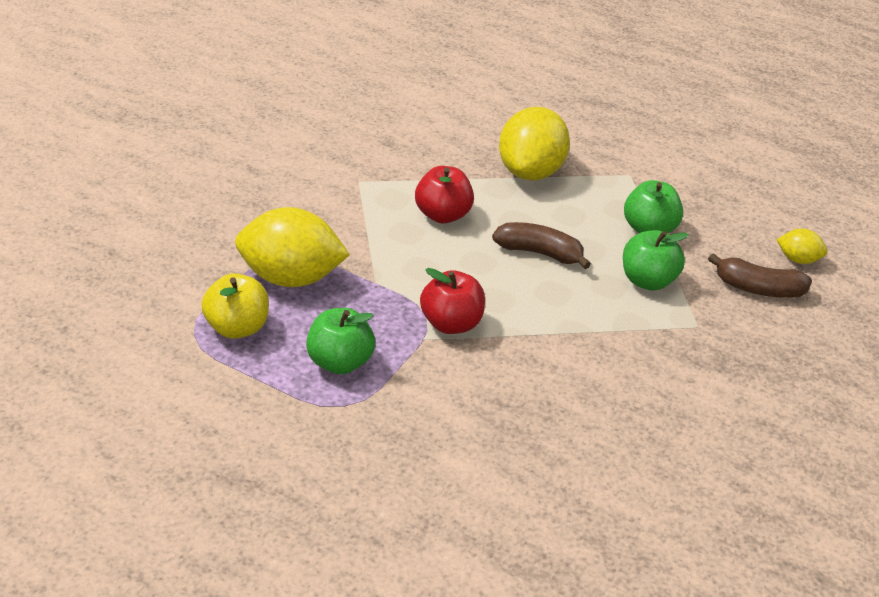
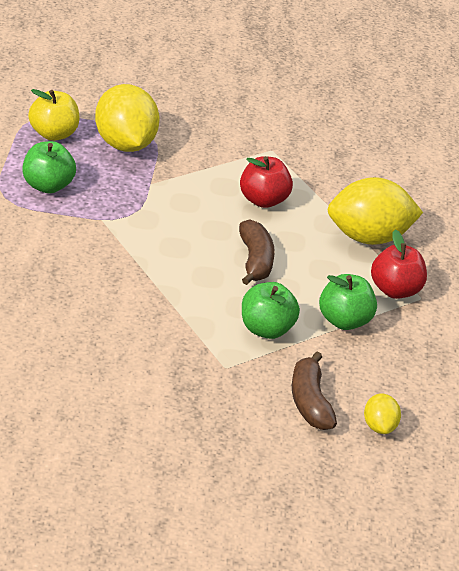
camera: 65 degrees right, 0 degrees up
red apple [420,268,485,334] -> red apple moved to [371,230,427,299]

